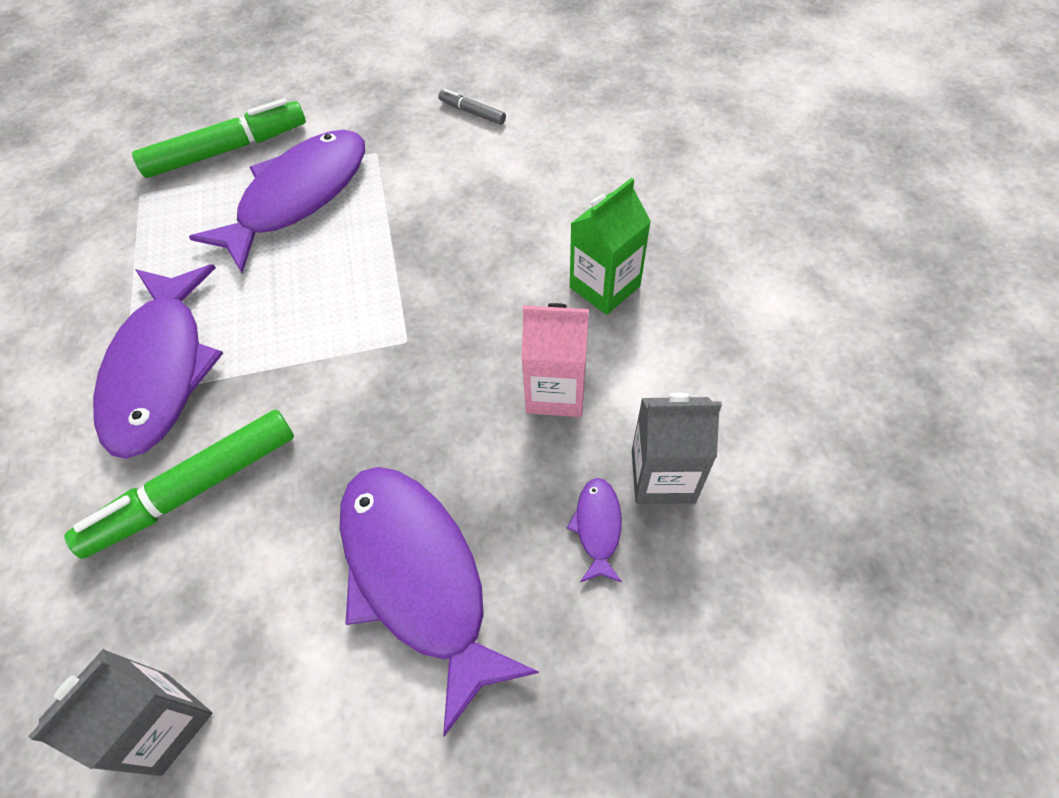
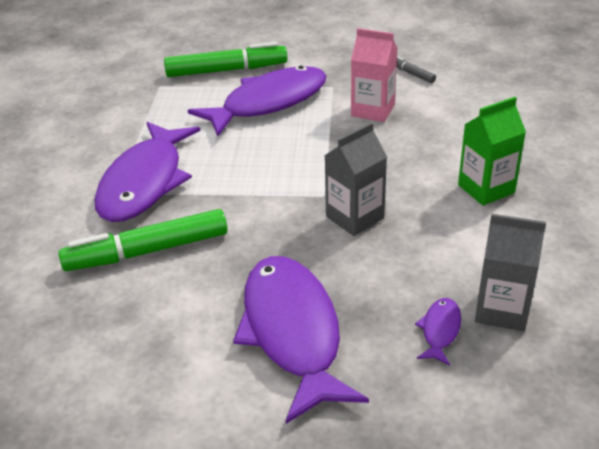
camera: 15 degrees right, 20 degrees down
grey carton [28,649,212,776] -> grey carton moved to [325,122,387,236]
pink carton [521,303,589,417] -> pink carton moved to [351,28,398,122]

